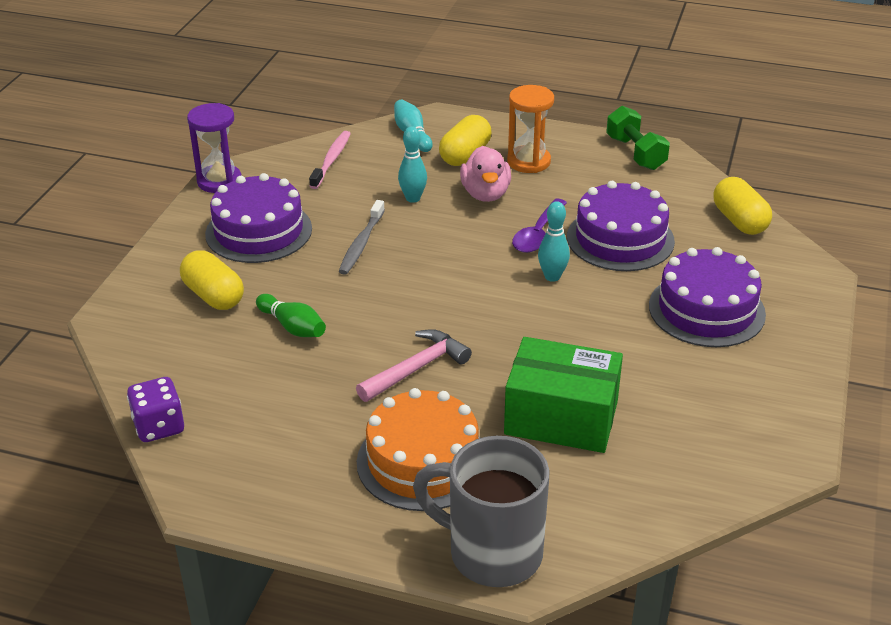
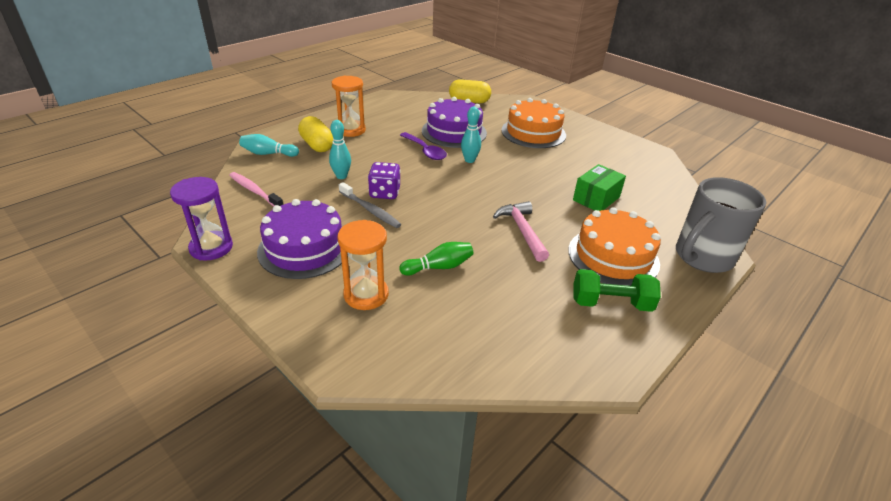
camera: 65 degrees left, 0 degrees up
purple dice [127,377,184,442] -> purple dice moved to [368,162,401,199]
yellow capsule [180,250,244,310] -> orange hourglass [338,220,389,310]
pink duck [460,146,511,202] -> none
green box [504,337,623,453] -> green box [573,164,626,211], size x0.65
green dumbbell [606,106,670,170] -> green dumbbell moved to [574,269,661,312]
purple cake [649,247,766,347] -> orange cake [501,98,566,148]

